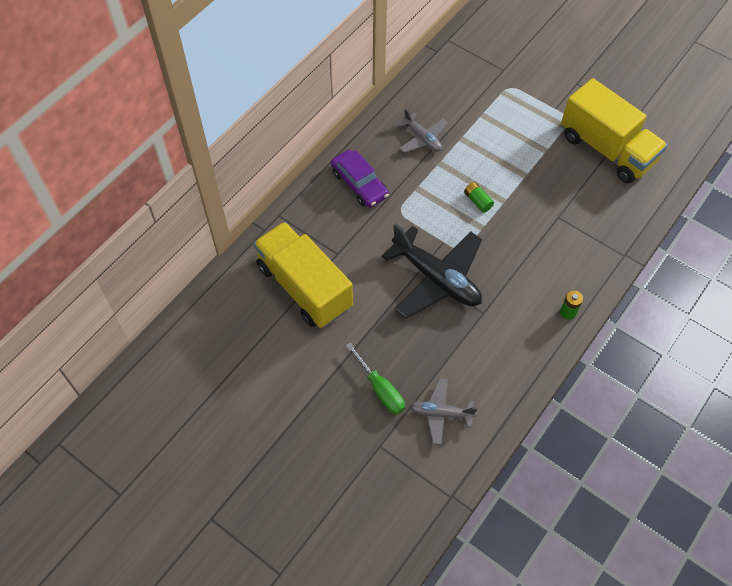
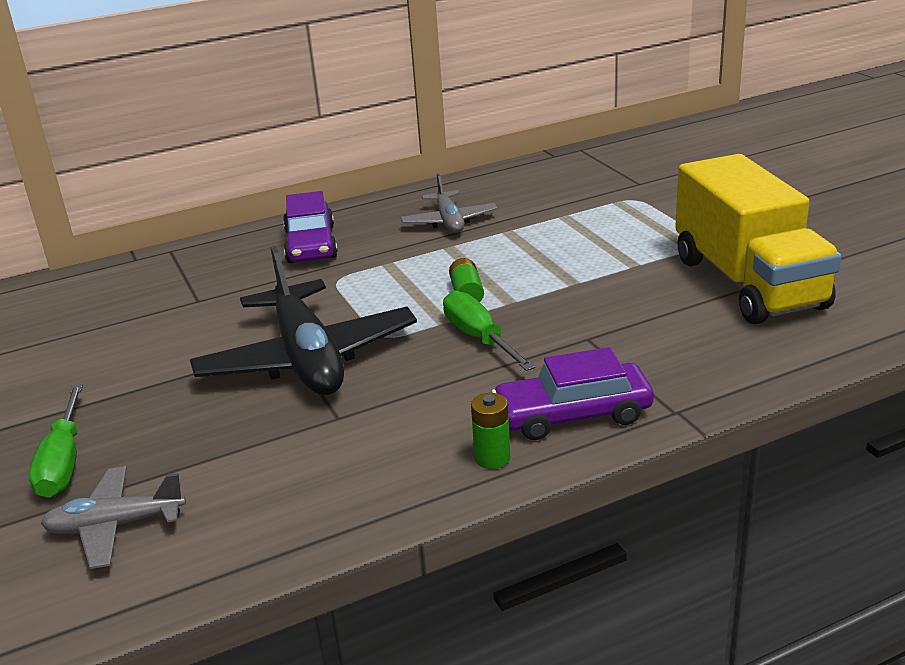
camera: 30 degrees right, 30 degrees down
yellow truck [253,222,353,328] -> none
grey plane [410,378,477,445] -> grey plane turned 45 degrees counterclockwise [41,466,186,569]
none -> green screwdriver [443,290,536,371]
none -> purple car [492,347,654,440]

